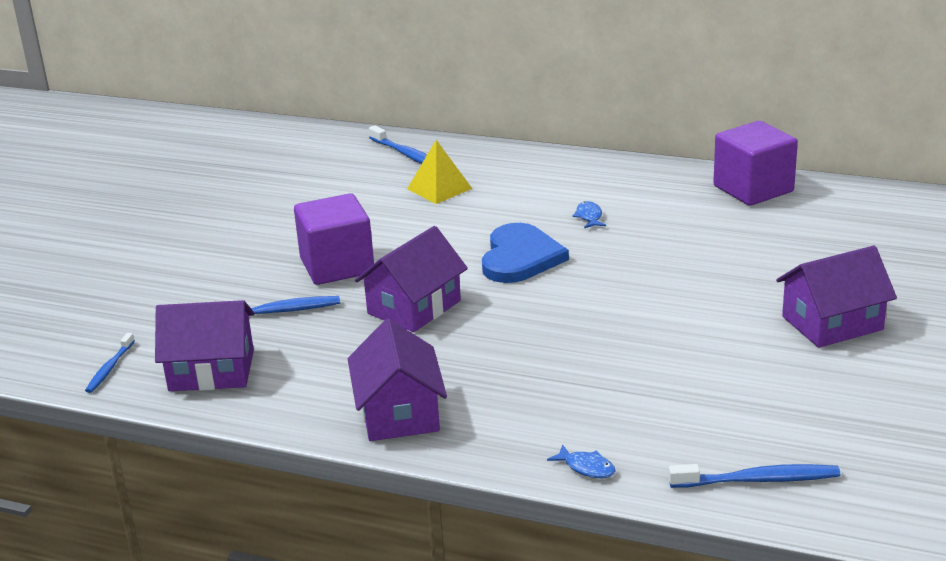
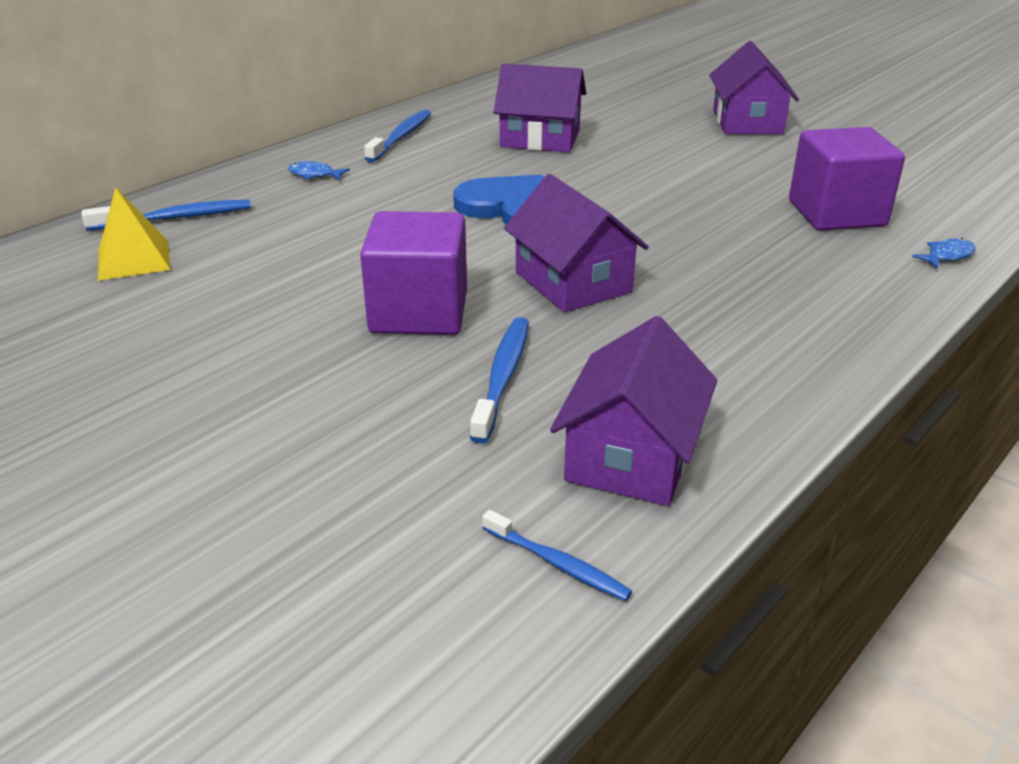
camera: 70 degrees left, 5 degrees up
purple house [348,319,447,441] -> purple house moved to [494,64,586,152]
yellow pyramid [407,140,472,204] -> yellow pyramid moved to [98,187,171,281]
blue fish [573,201,606,228] -> blue fish moved to [288,162,350,180]
blue toothbrush [668,464,840,488] -> blue toothbrush moved to [364,110,431,162]
purple cube [713,121,798,206] -> purple cube moved to [789,127,905,231]

